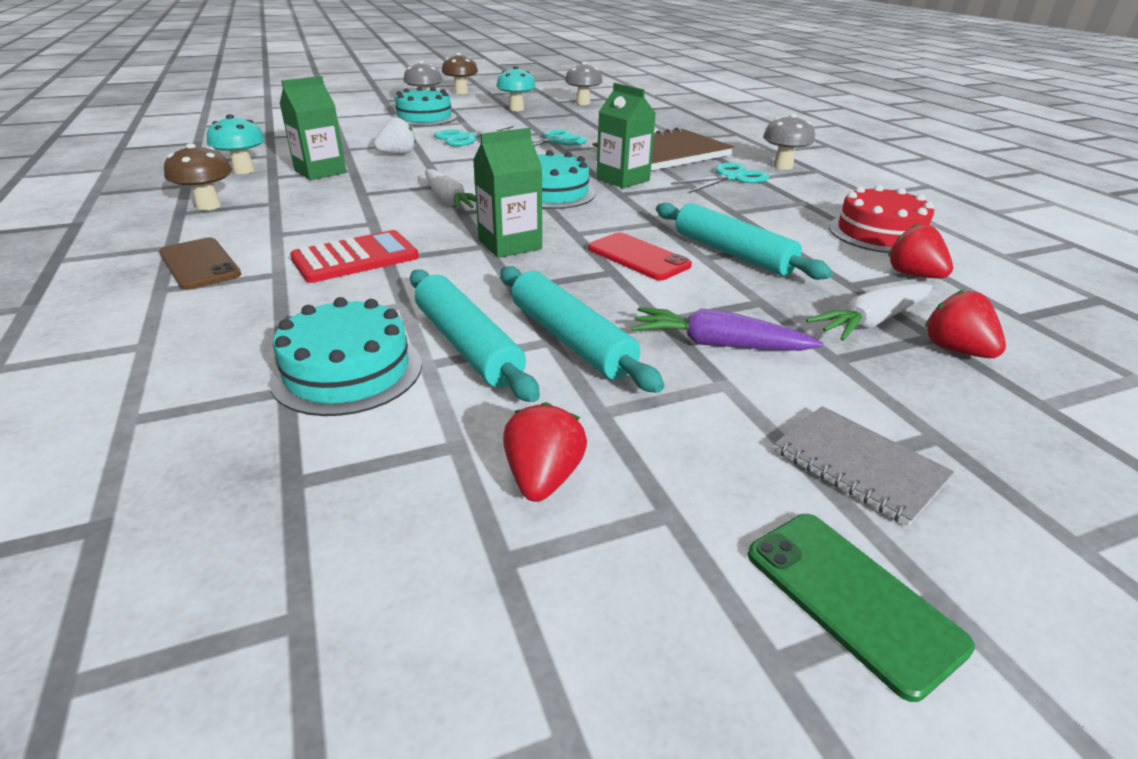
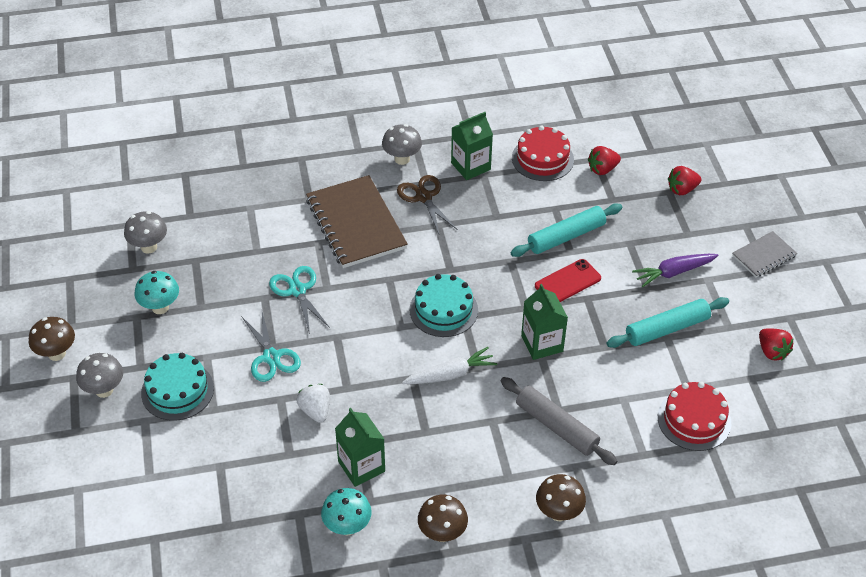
camera: 80 degrees left, 15 degrees up
brown phone [159,237,241,290] -> brown mushroom [536,474,586,521]
turquoise cake [269,297,422,416] -> red cake [658,382,731,451]
red calculator [290,230,419,283] -> grey rolling pin [501,377,617,465]
turquoise rolling pin [410,269,540,402] -> none
red strawberry [503,402,587,502] -> red strawberry turned 135 degrees counterclockwise [759,328,794,360]
green carton [596,83,656,188] -> green carton moved to [451,112,493,180]
purple carrot [632,307,823,351] -> purple carrot turned 45 degrees clockwise [632,254,719,287]
turquoise scissors [671,162,769,193] -> brown scissors [397,175,458,234]
green phone [747,514,975,702] -> none
white carrot [806,283,933,341] -> none

